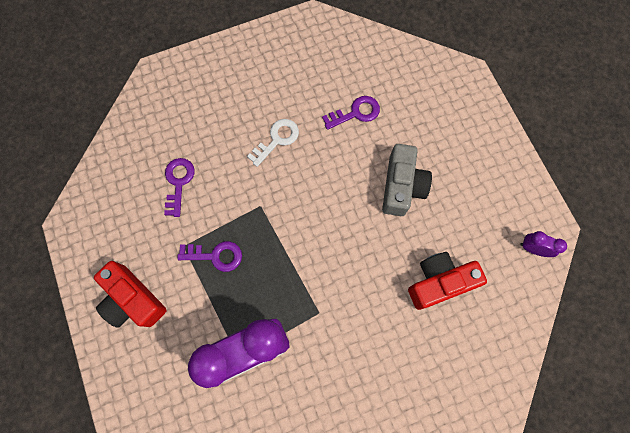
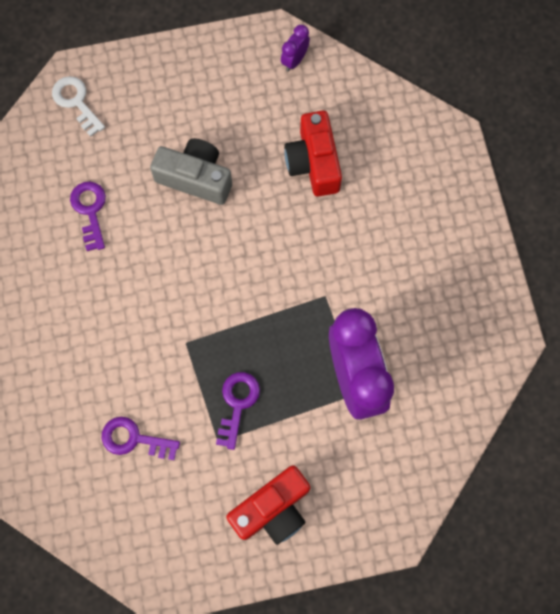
camera: 80 degrees left, 0 degrees up
white key [247,119,299,167] -> white key moved to [52,76,105,137]

